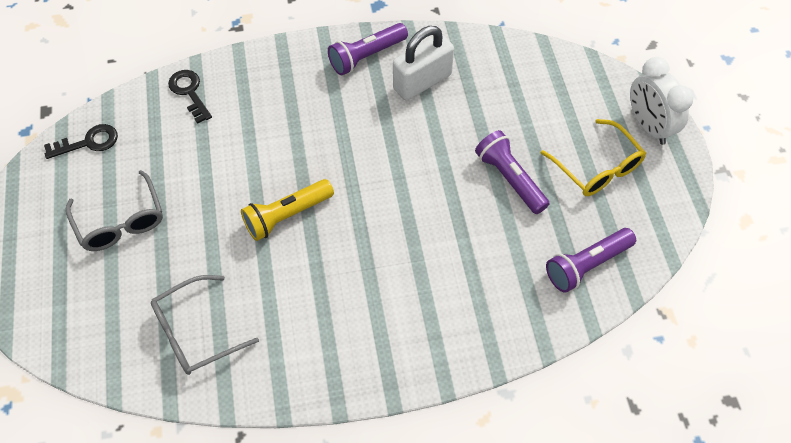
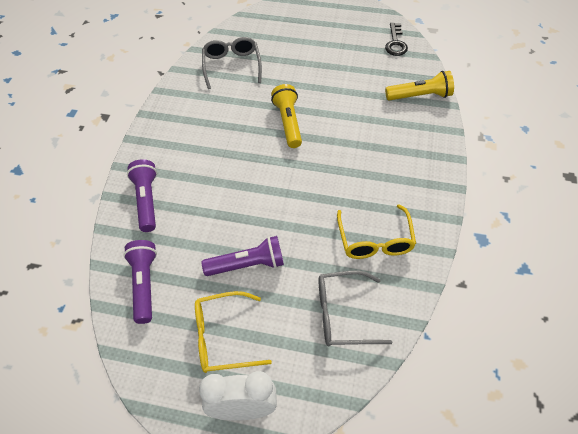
camera: 115 degrees right, 5 degrees down
grey glasses [66,170,163,251] -> grey glasses moved to [319,271,393,346]
black key [168,70,212,124] -> yellow flashlight [385,71,454,101]
purple flashlight [328,23,408,75] -> purple flashlight moved to [127,159,157,232]
white padlock [393,26,454,100] -> yellow glasses [337,204,416,259]

